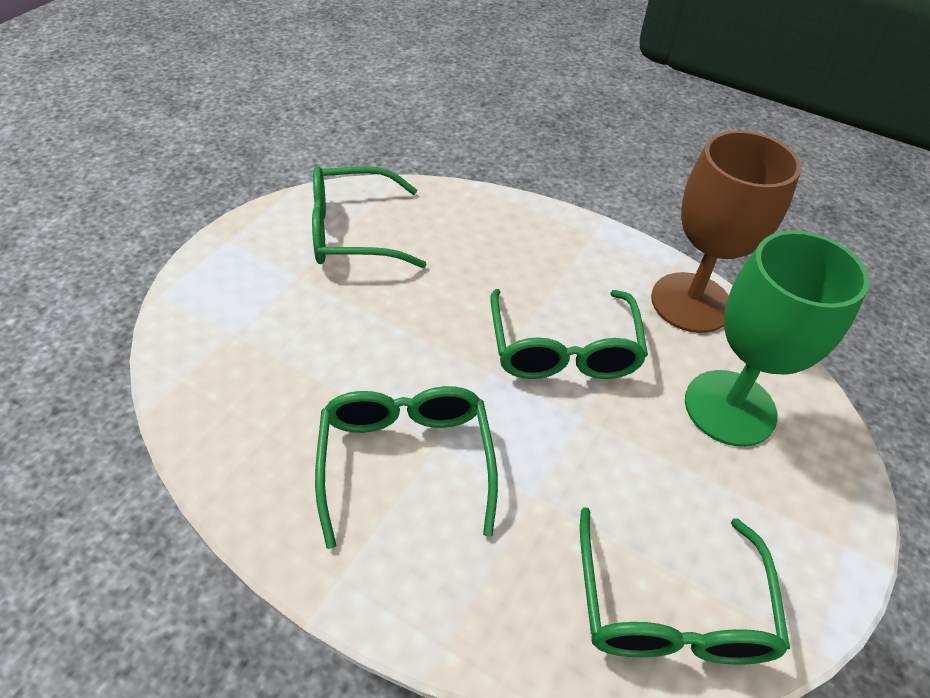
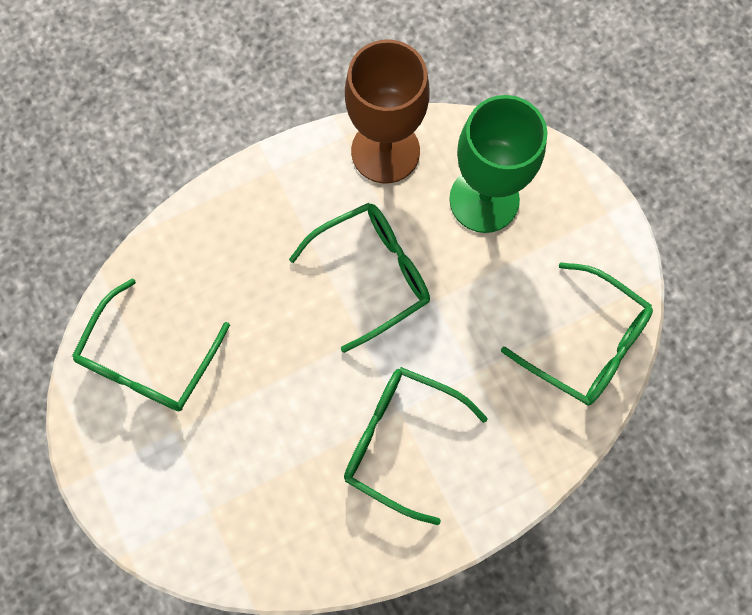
camera: 55 degrees left, 25 degrees up
green glasses [491,289,648,379] -> green glasses turned 60 degrees counterclockwise [289,203,430,353]

